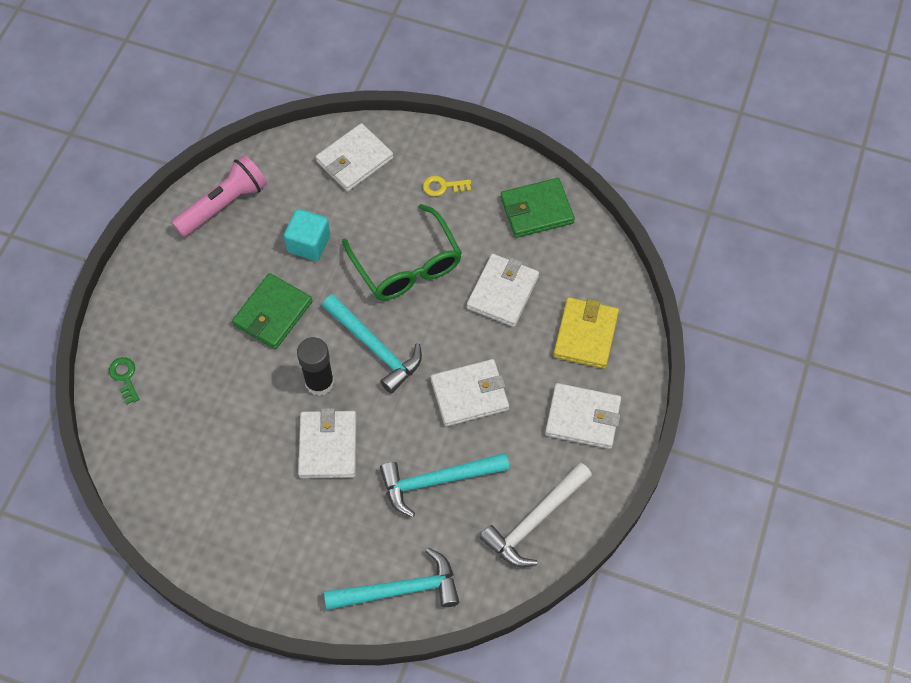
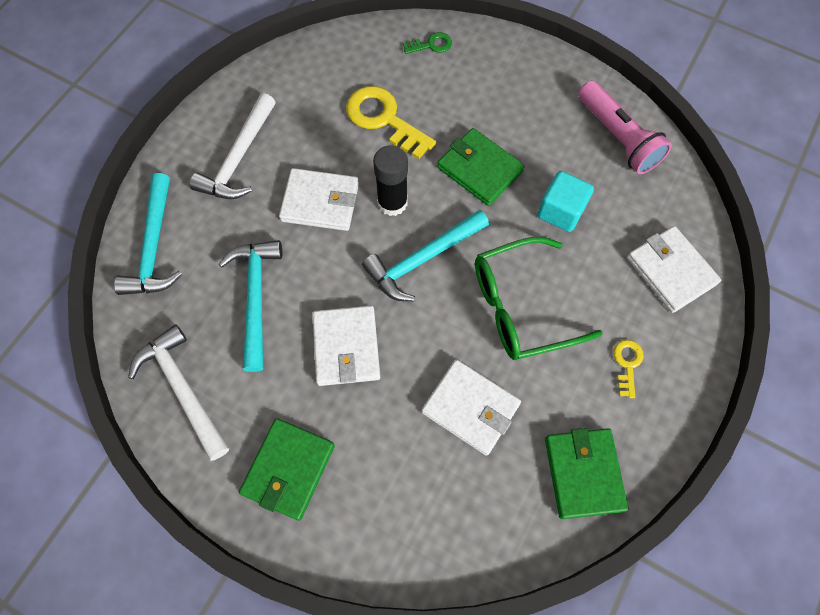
camera: 100 degrees right, 5 degrees up
white wallet [545,383,621,449] -> green wallet [239,418,335,521]
yellow wallet [553,297,619,369] -> none
none -> white hammer [189,93,275,199]
none -> yellow key [346,86,436,159]

